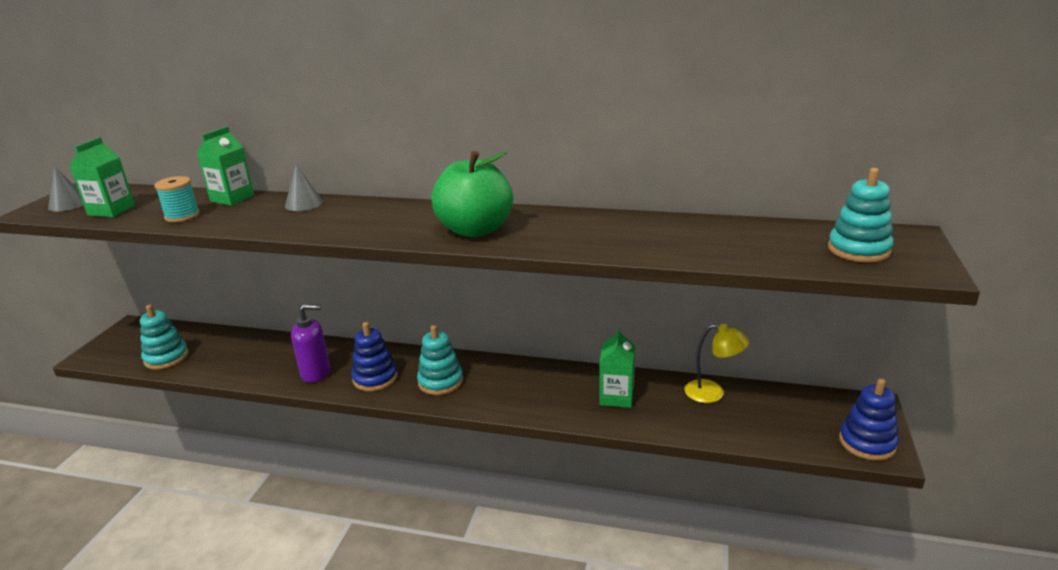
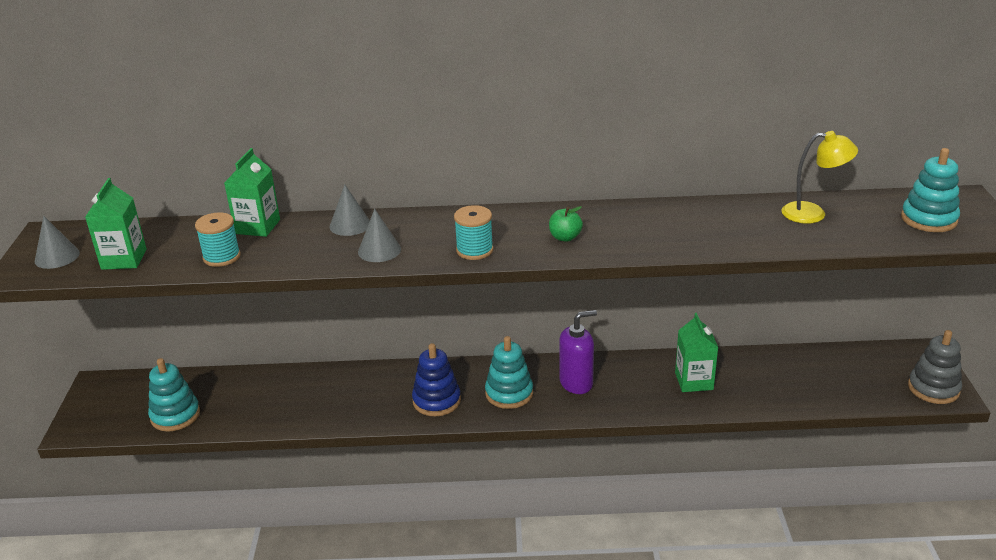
camera: 15 degrees left, 5 degrees up
purple soap dispenser [291,304,330,383] -> purple soap dispenser moved to [559,310,597,394]
green apple [431,151,513,237] -> green apple [549,206,583,242], size x0.42
yellow lamp [685,324,750,403] -> yellow lamp moved to [781,131,858,224]
blue stacking toy [839,378,899,461] -> grey stacking toy [908,330,962,404]
none -> grey cone [358,209,401,262]
none -> turquoise spool [454,205,493,260]

